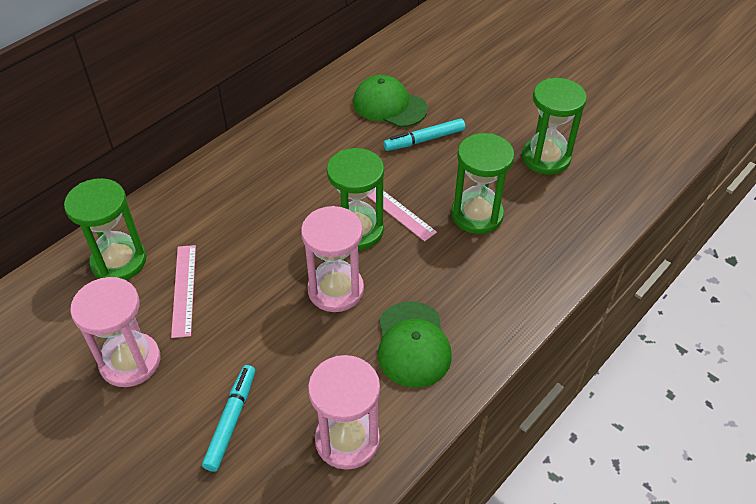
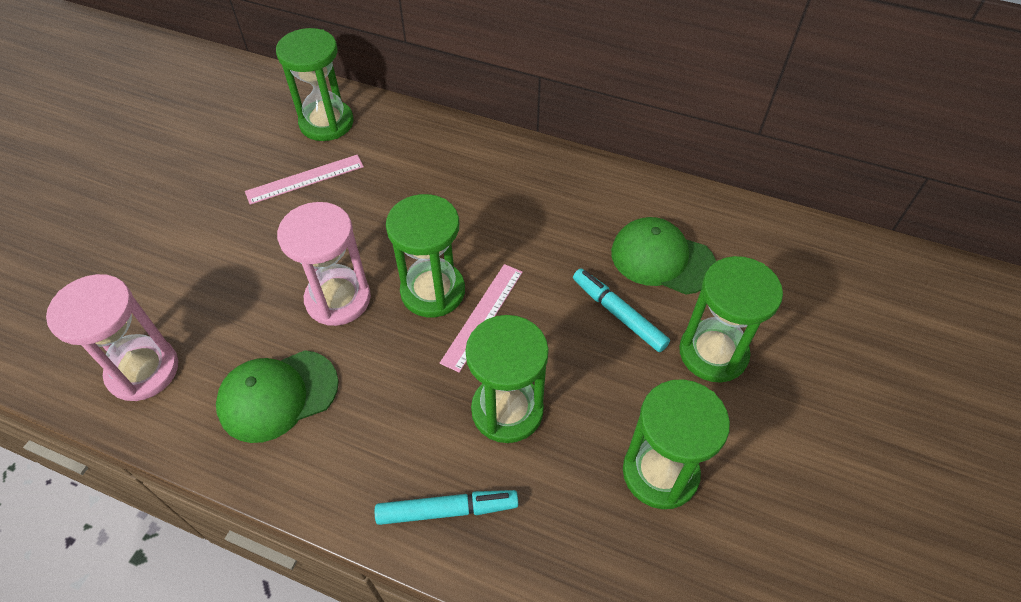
camera: 70 degrees right, 5 degrees up
pink hourglass [70,277,160,387] -> none
turquoise marker [202,365,255,472] -> turquoise marker moved to [375,490,518,525]
green cap [353,75,428,127] -> green cap turned 75 degrees counterclockwise [611,217,716,294]
none -> green hourglass [679,256,783,382]

